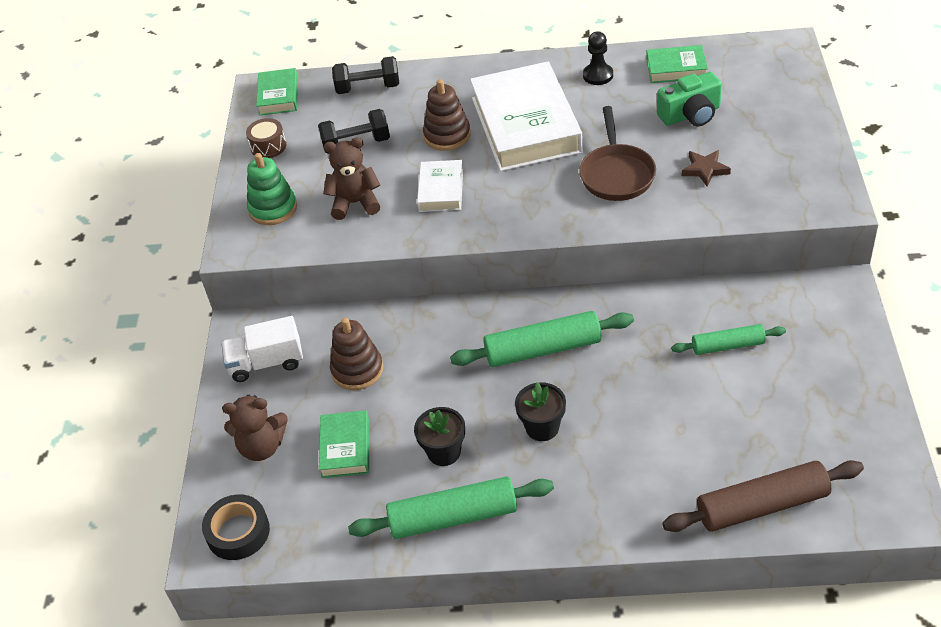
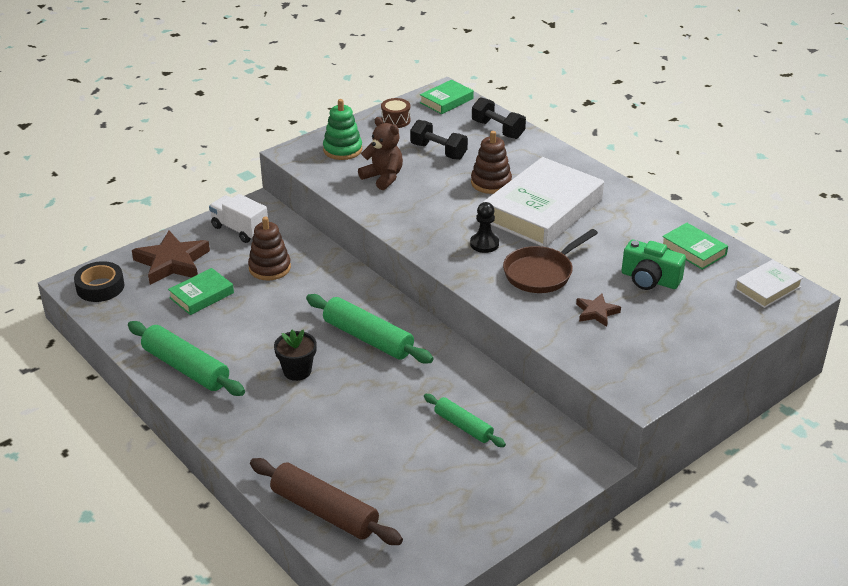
camera: 45 degrees right, 10 degrees down
brown teddy bear [222,395,288,461] -> brown star [132,231,210,285]
black flower pot [414,407,465,466] -> none
white book [417,160,463,212] -> white book moved to [734,259,803,308]
black pawn [583,31,613,85] -> black pawn moved to [470,202,499,253]

